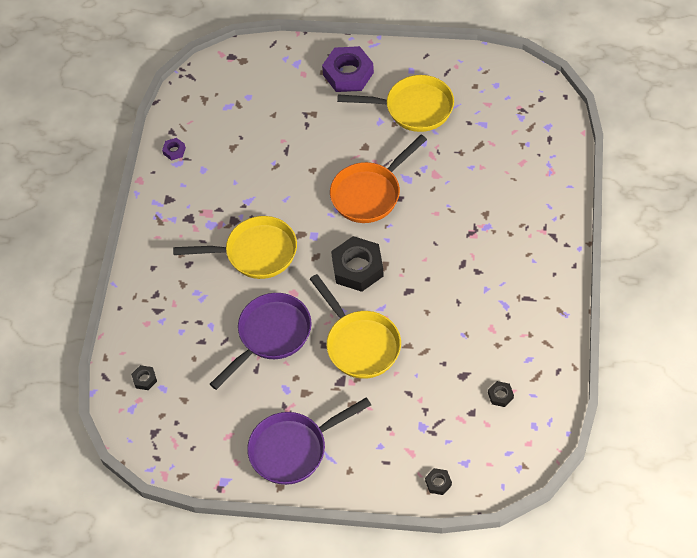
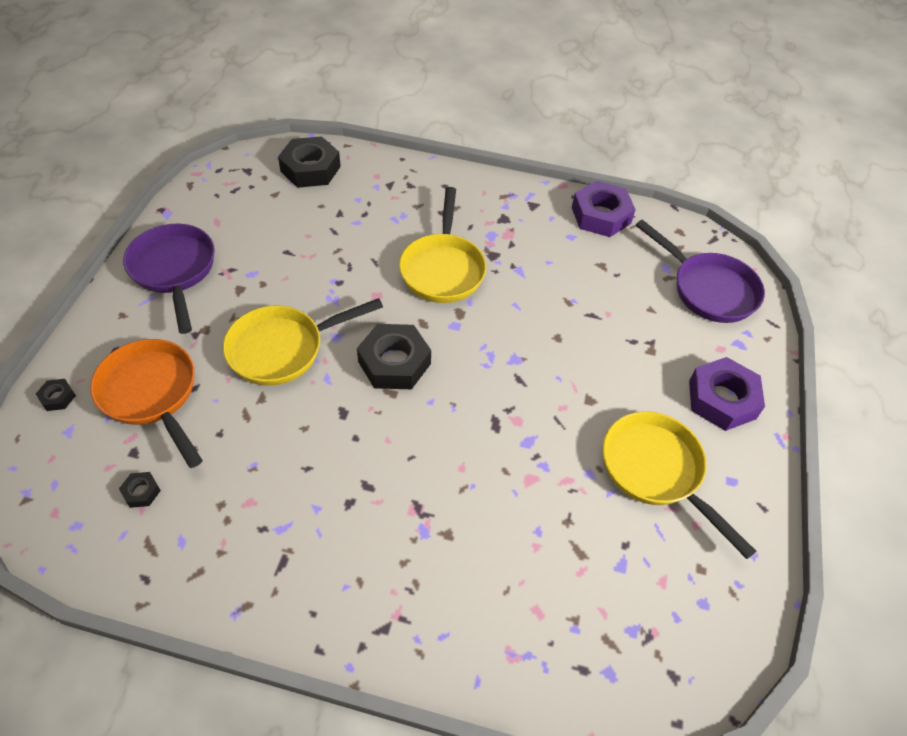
camera: 90 degrees right, 5 degrees down
black nut [131,365,157,390] -> black nut [278,137,341,188], size x2.24
purple nut [162,138,186,161] -> purple nut [572,181,636,237], size x2.24
purple pan [210,293,312,390] -> purple pan moved to [636,220,765,323]
orange pan [330,135,427,223] -> orange pan moved to [90,339,203,468]
yellow pan [337,75,454,132] -> yellow pan turned 135 degrees clockwise [602,411,756,559]

